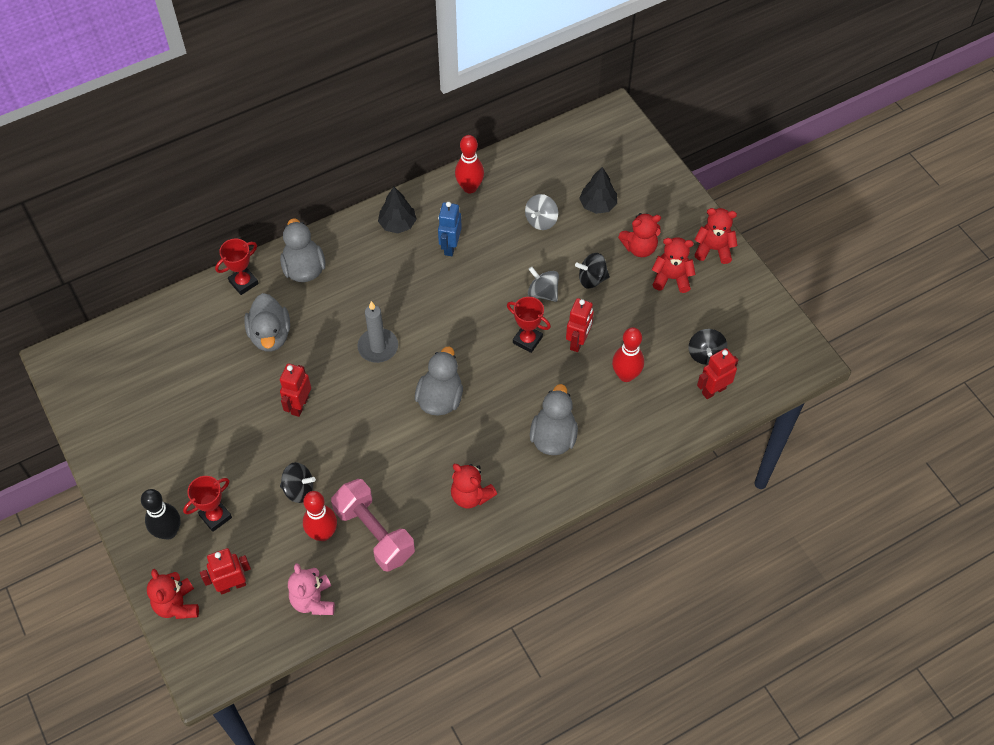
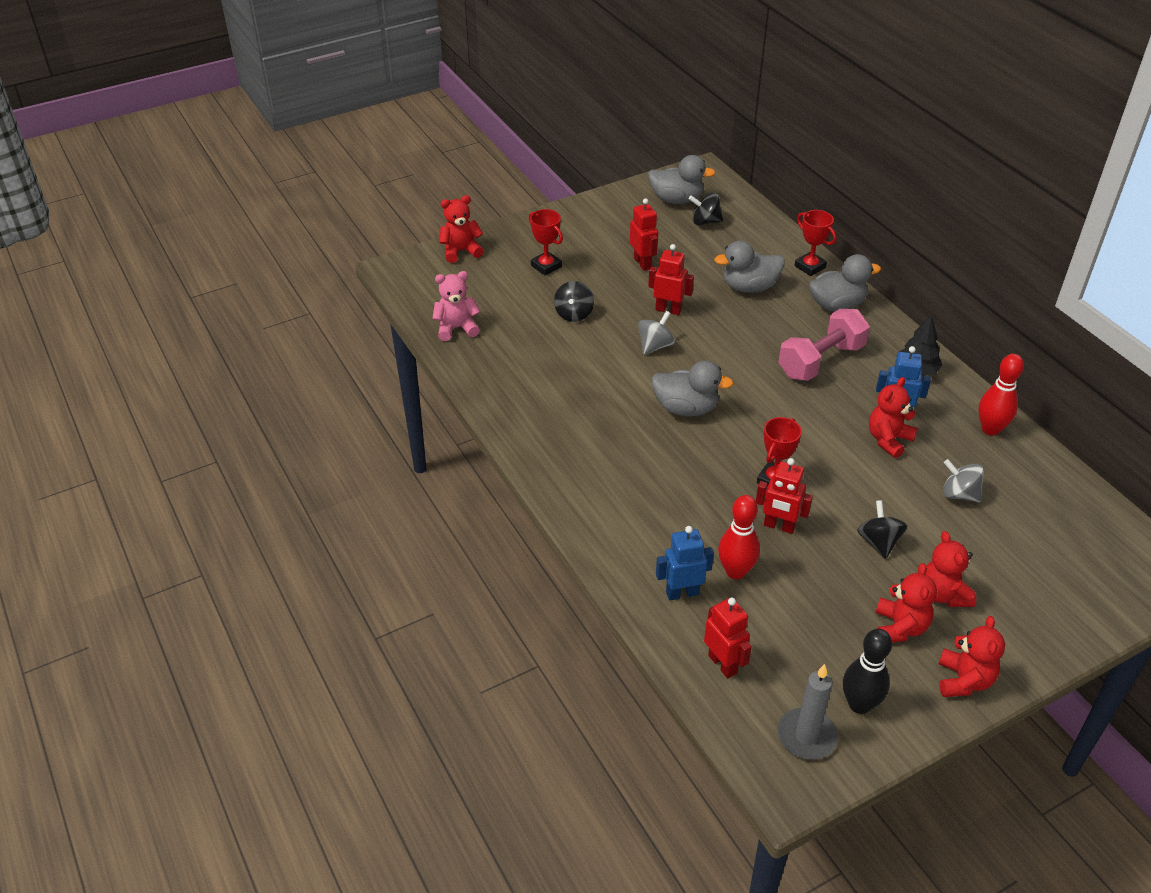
camera: 90 degrees right, 15 degrees down
black bowling pin [141,489,180,540] -> black bowling pin moved to [843,629,892,714]
red robot [200,548,251,595] -> red robot moved to [630,198,658,271]
red bowling pin [303,491,337,541] -> none
pink dumbbell [331,479,415,572] -> pink dumbbell moved to [778,309,870,381]
grey candle [357,301,398,363] -> grey candle moved to [777,664,838,760]
red teddy bear [451,464,497,509] -> red teddy bear moved to [869,377,918,458]
grey spinning top [528,267,559,302] -> grey spinning top moved to [638,311,675,355]
grey duck [530,384,578,455] -> grey duck moved to [648,155,715,204]
black tree [579,167,617,214] -> none
black spinning top [689,329,727,365] -> black spinning top moved to [689,193,723,225]
none -> blue robot [656,526,714,601]

